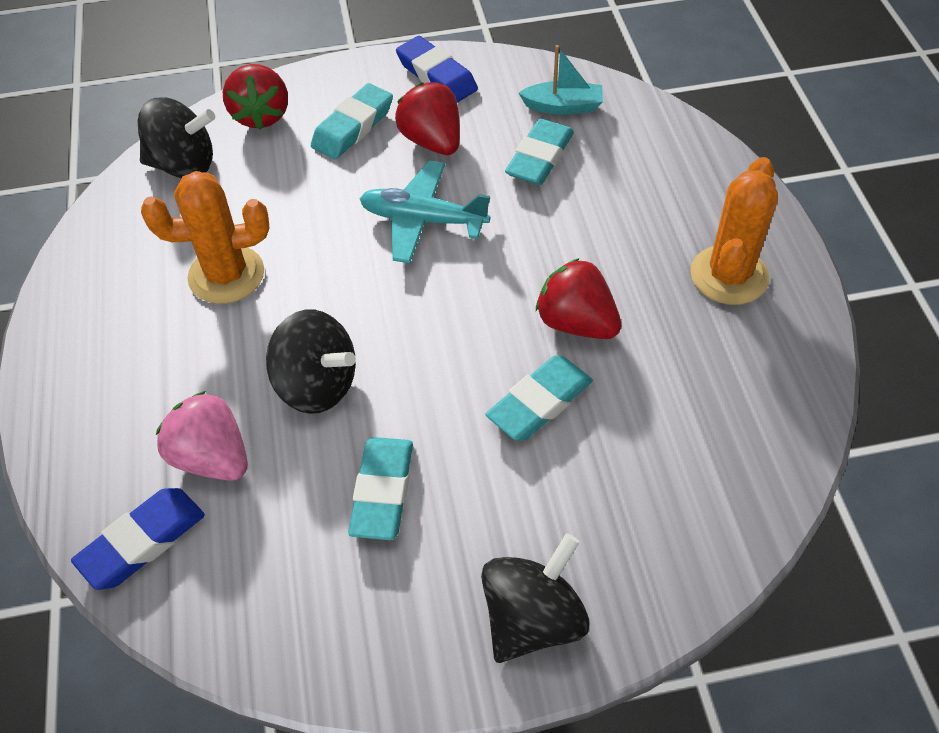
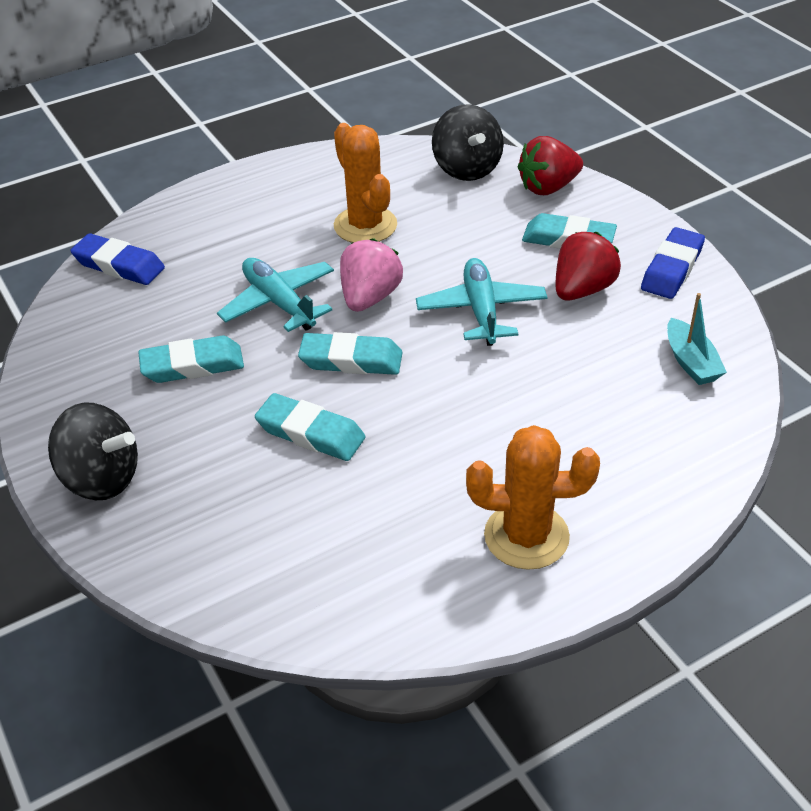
camera: 70 degrees right, 10 degrees down
pink strawberry [156,391,248,481] -> pink strawberry moved to [340,238,403,312]
black spinning top [266,309,356,414] -> turquoise plane [217,258,334,332]
turquoise eraser [505,119,574,185] -> turquoise eraser moved to [298,332,403,375]
red strawberry [536,258,621,339] -> none

